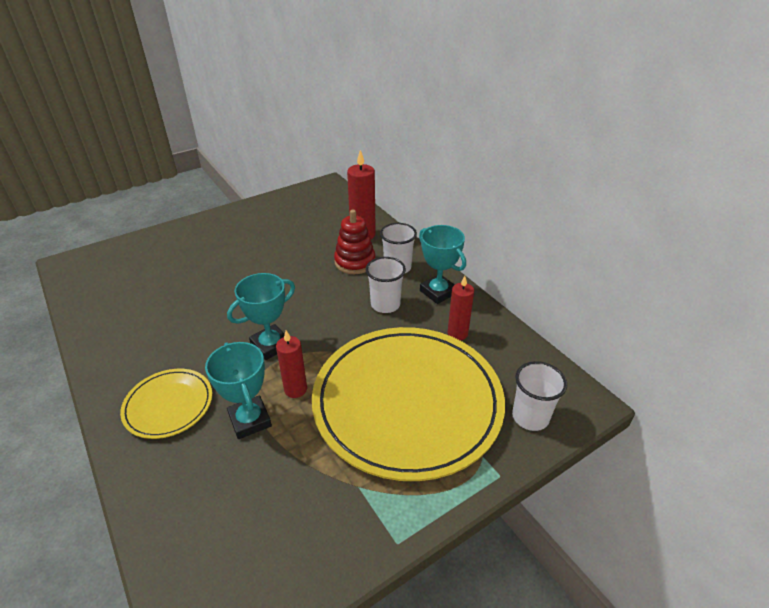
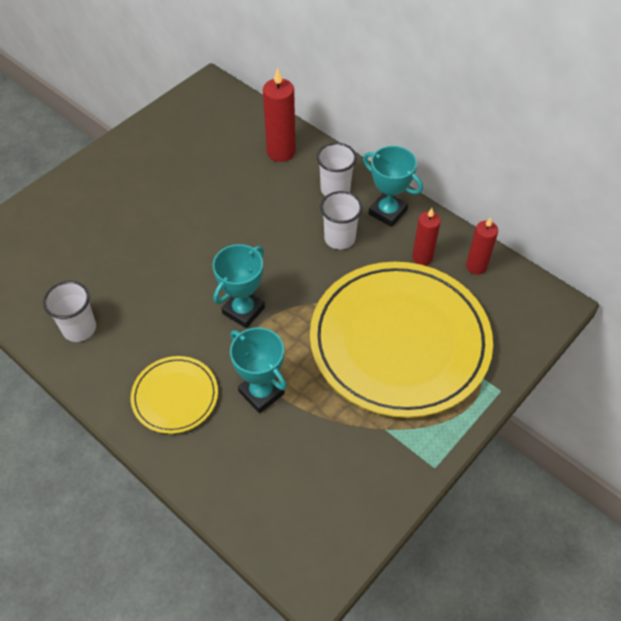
camera: 15 degrees left, 15 degrees up
red candle [276,331,307,398] -> red candle moved to [466,217,498,275]
red stacking toy [334,210,375,274] -> none
white cup [512,361,567,431] -> white cup moved to [43,281,96,342]

